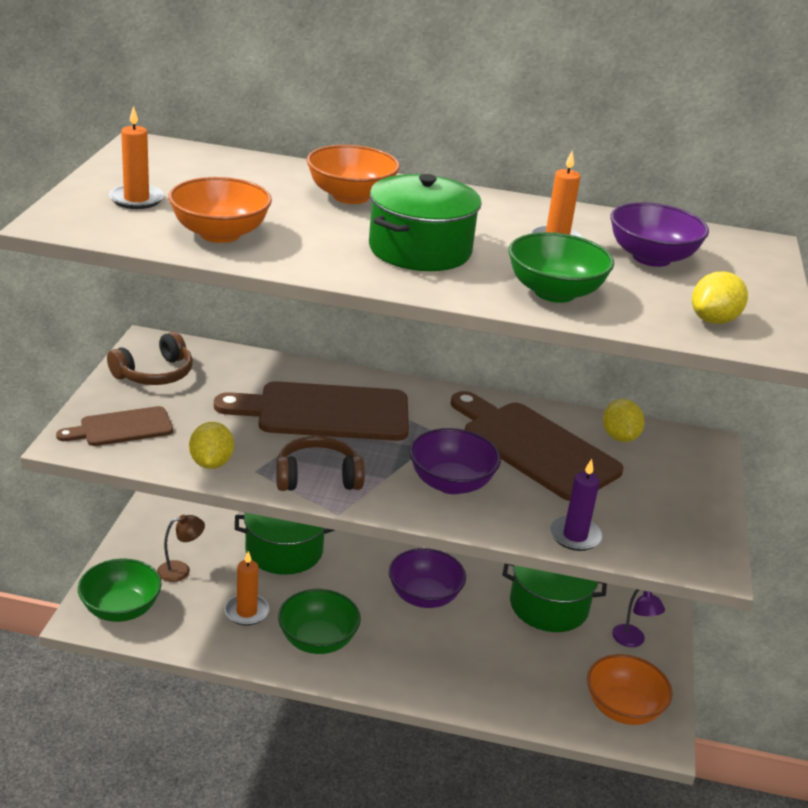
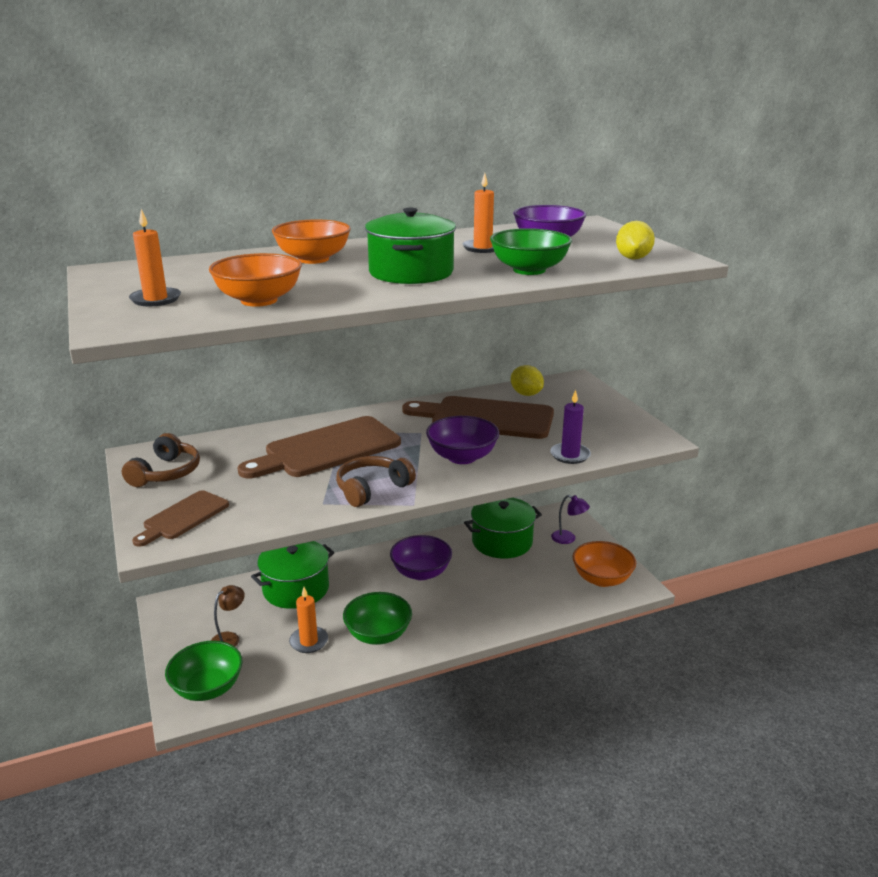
camera: 30 degrees left, 5 degrees down
yellow lemon [189,422,234,469] -> none

